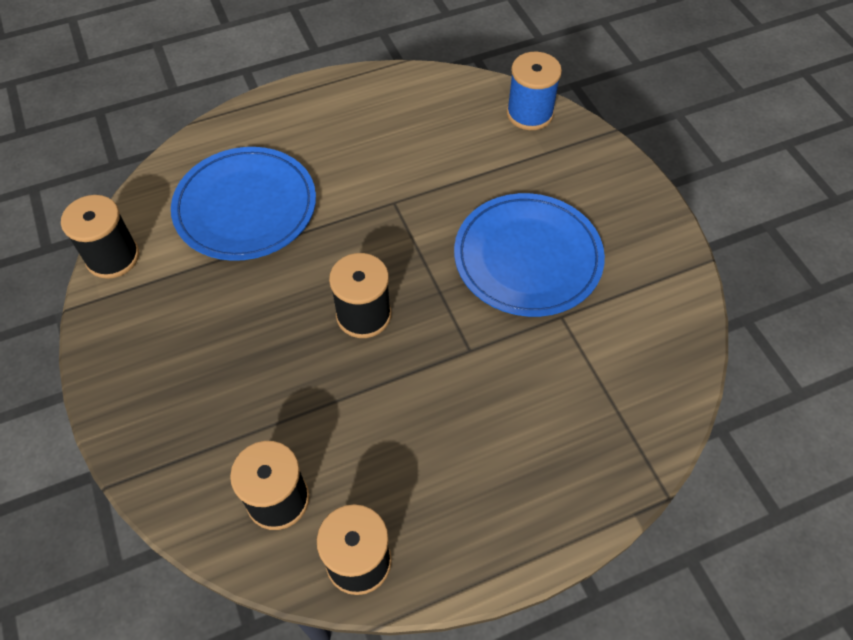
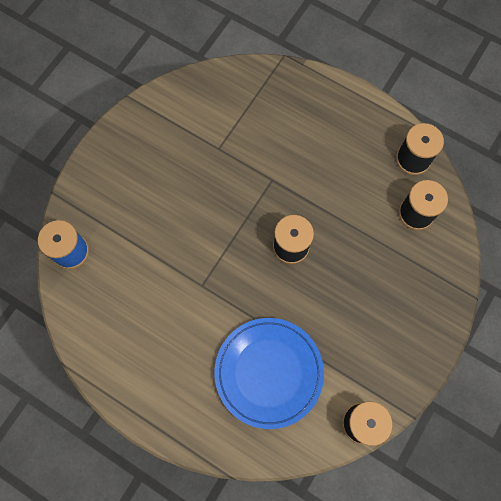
camera: 125 degrees left, 15 degrees up
blue plate [454,193,605,317] -> none

